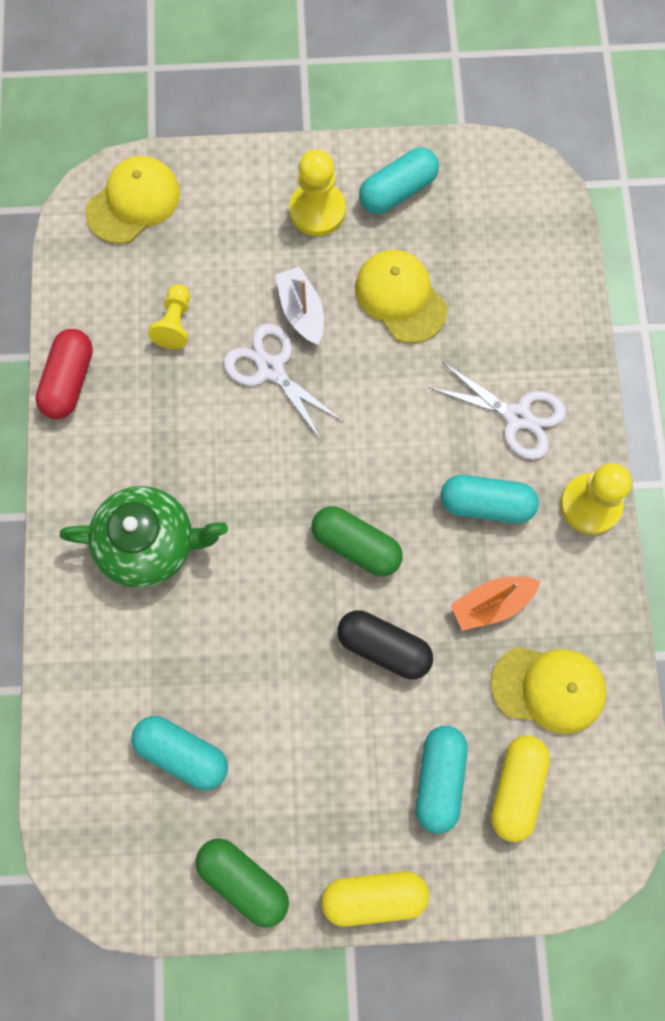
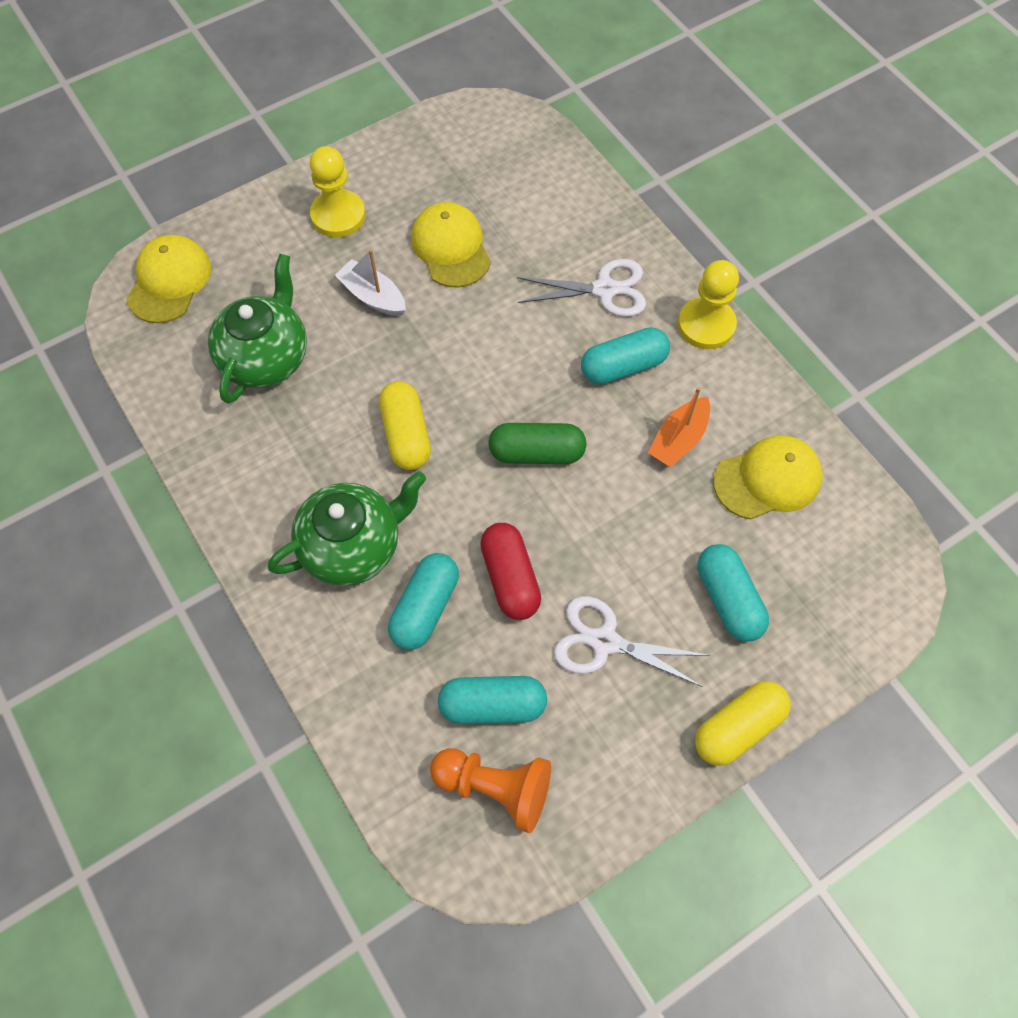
camera: 30 degrees left, 10 degrees down
red capsule [35,329,93,419] -> red capsule moved to [480,523,541,620]
yellow pawn [148,284,190,349] -> green teapot [208,254,307,404]
green capsule [196,838,289,928] -> none
white scissors [224,324,344,440] -> white scissors moved to [554,596,710,687]
black capsule [337,610,433,679] -> none
yellow cap [355,250,447,343] -> yellow cap turned 45 degrees clockwise [411,202,491,288]
turquoise capsule [359,147,439,214] -> turquoise capsule moved to [388,553,459,650]
yellow capsule [491,735,550,842] -> yellow capsule moved to [379,381,431,470]
none -> orange pawn [430,748,551,833]

